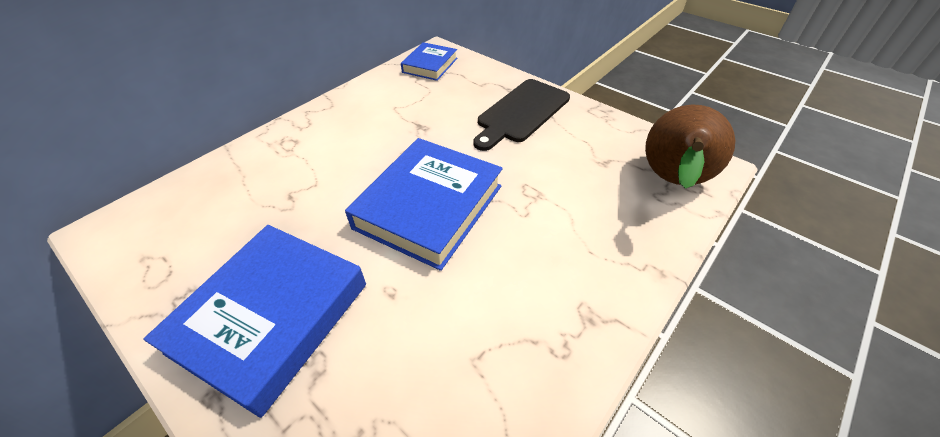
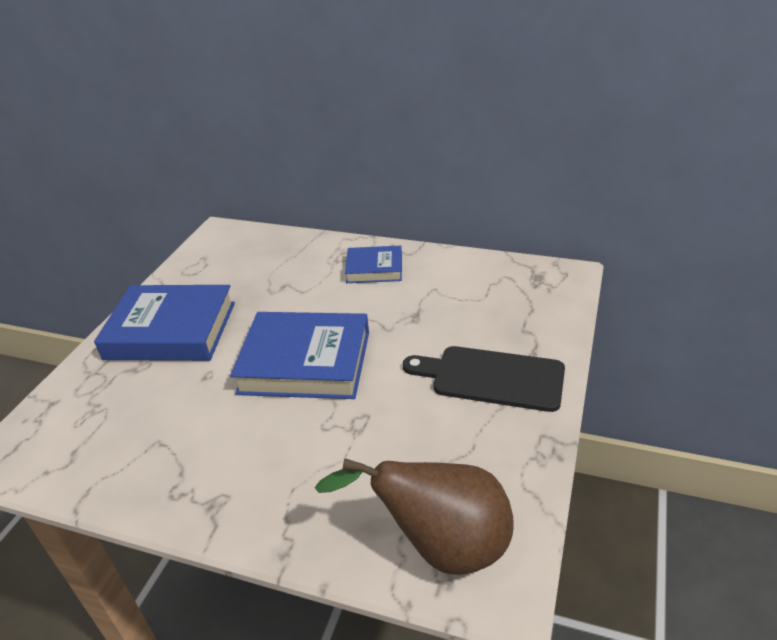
camera: 70 degrees right, 10 degrees down
blue book [401,42,457,81] -> blue book moved to [345,246,402,283]

